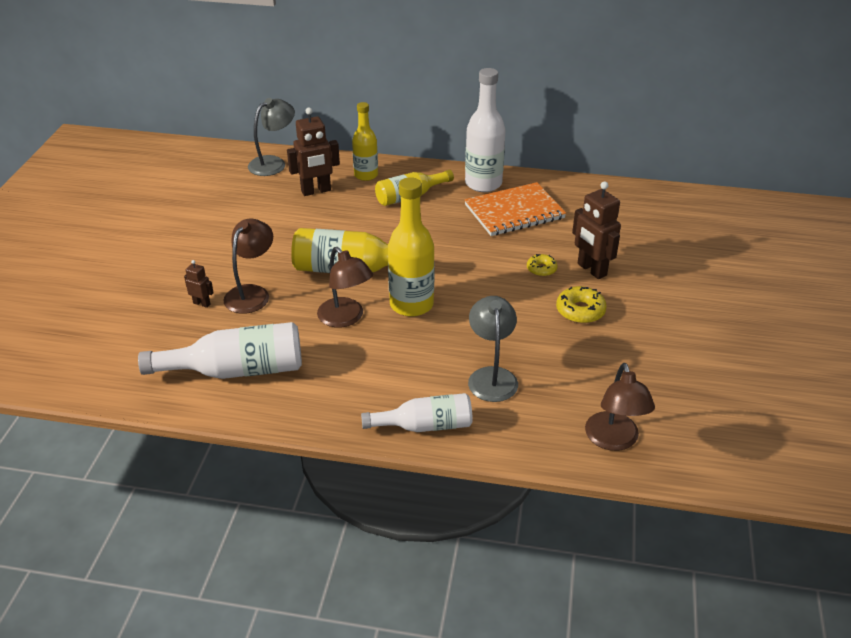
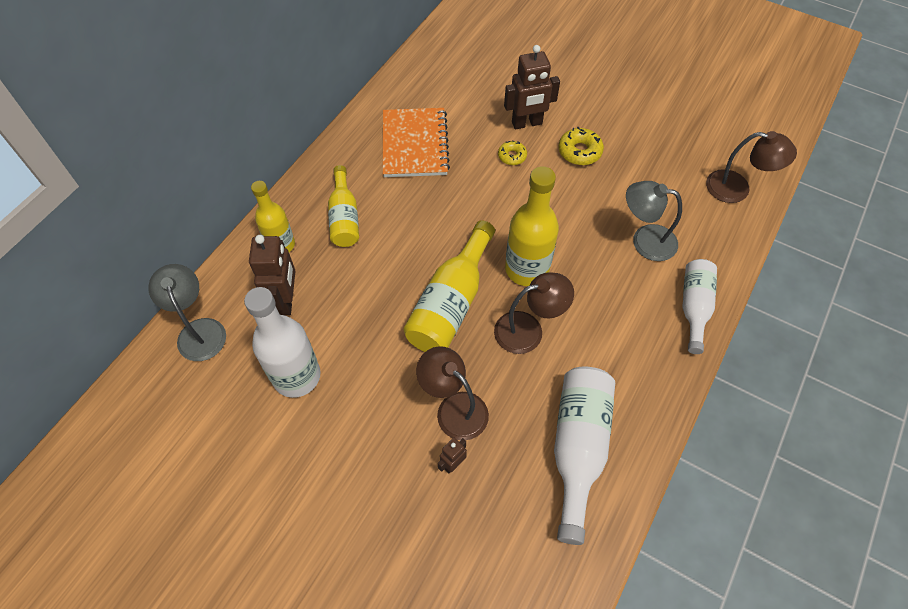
camera: 70 degrees left, 20 degrees up
white bottle [465,68,505,192] -> white bottle moved to [244,287,320,398]

